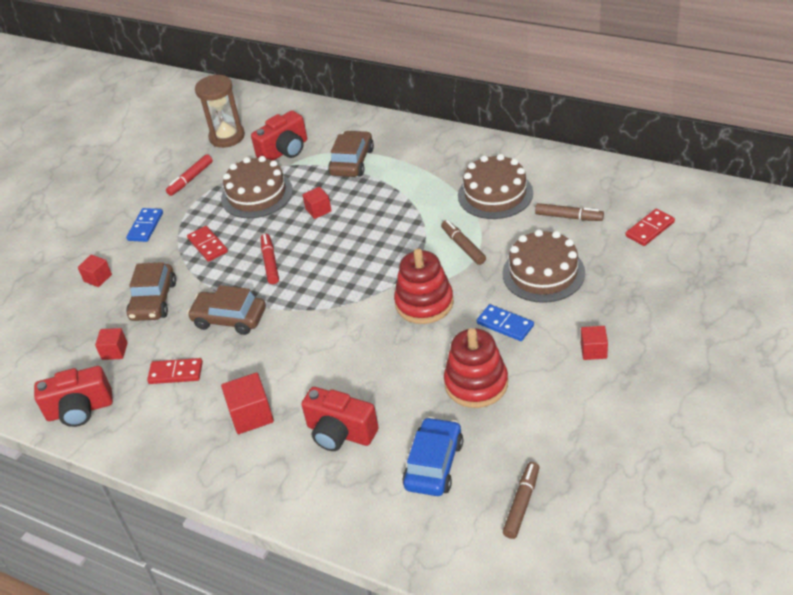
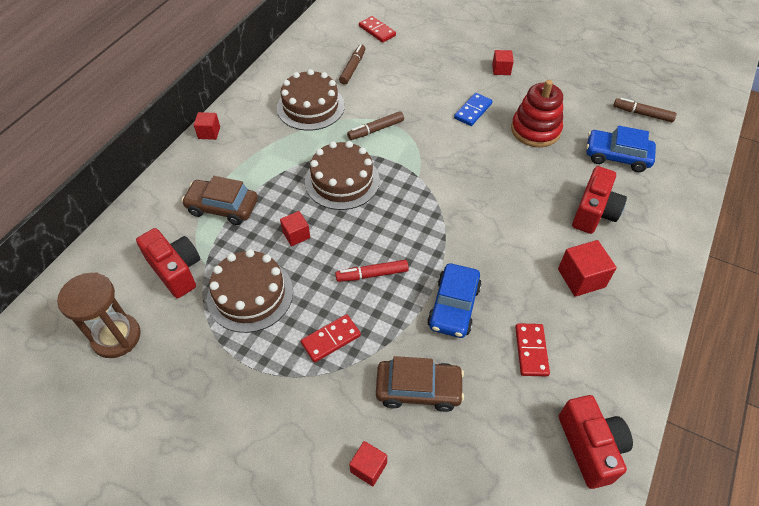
camera: 95 degrees left, 10 degrees up
red cube [95,328,128,360] -> red cube moved to [194,112,220,140]
blue domino [126,208,163,242] -> none
red marker [166,154,213,196] -> none
brown car [187,285,266,335] -> blue car [427,263,482,338]
red stacking toy [394,248,454,324] -> none
brown cake [503,229,585,303] -> brown cake moved to [305,141,380,210]

